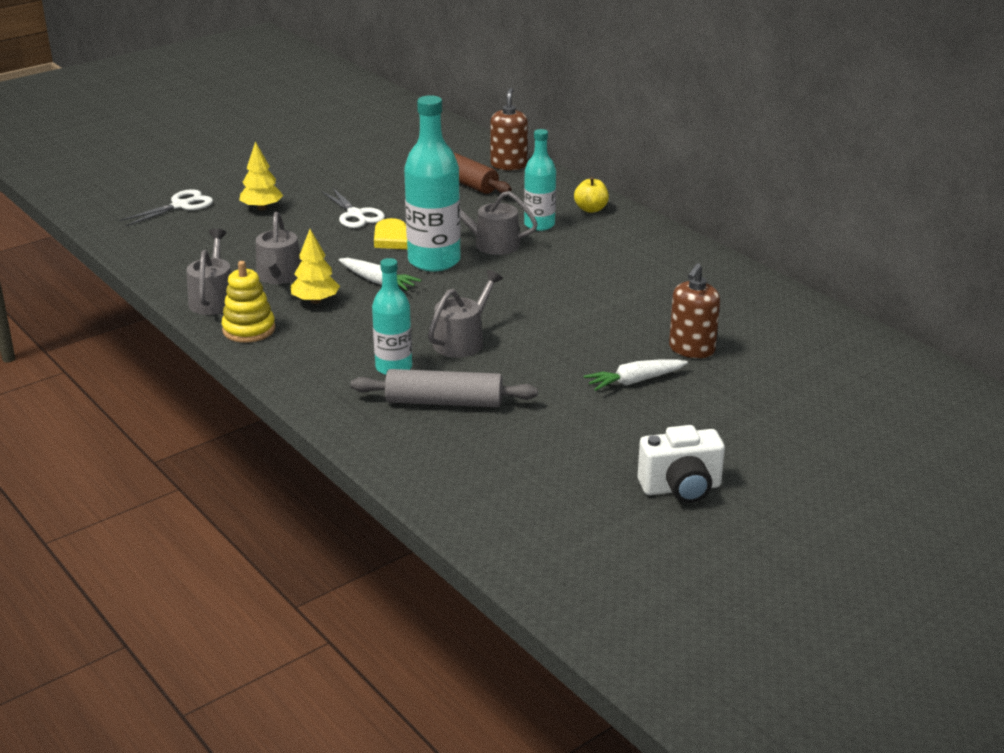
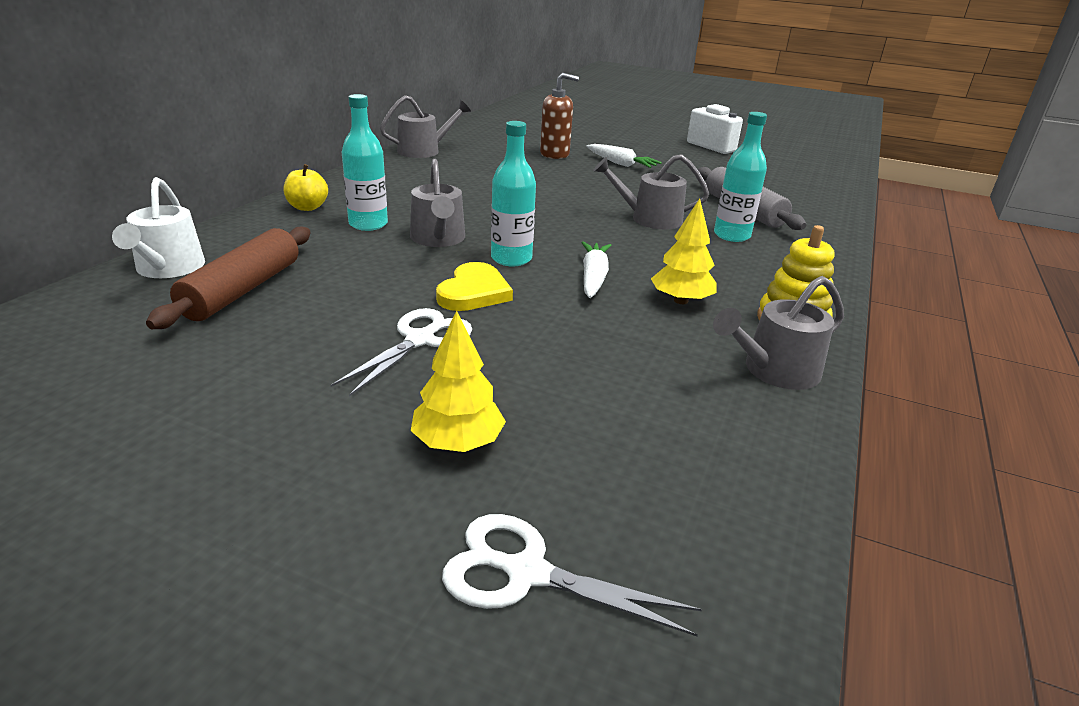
camera: 120 degrees left, 0 degrees up
grey watering can [256,212,301,284] -> grey watering can moved to [380,95,471,158]
turquoise bottle [404,95,461,271] -> turquoise bottle [491,121,536,266], size x0.62
brown soap dispenser [490,88,528,170] -> white watering can [112,177,205,278]

